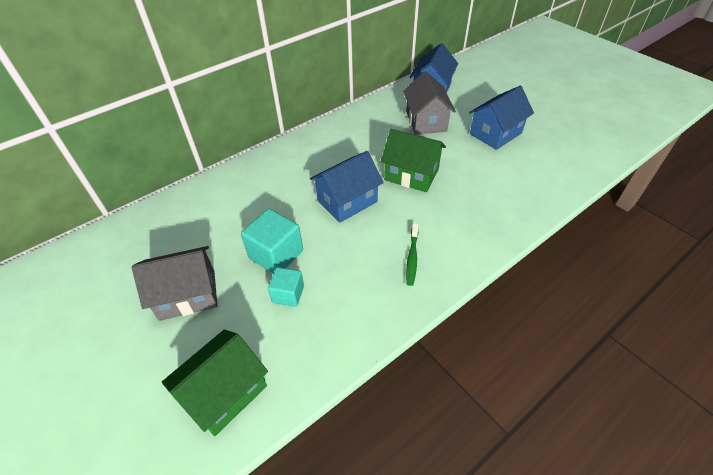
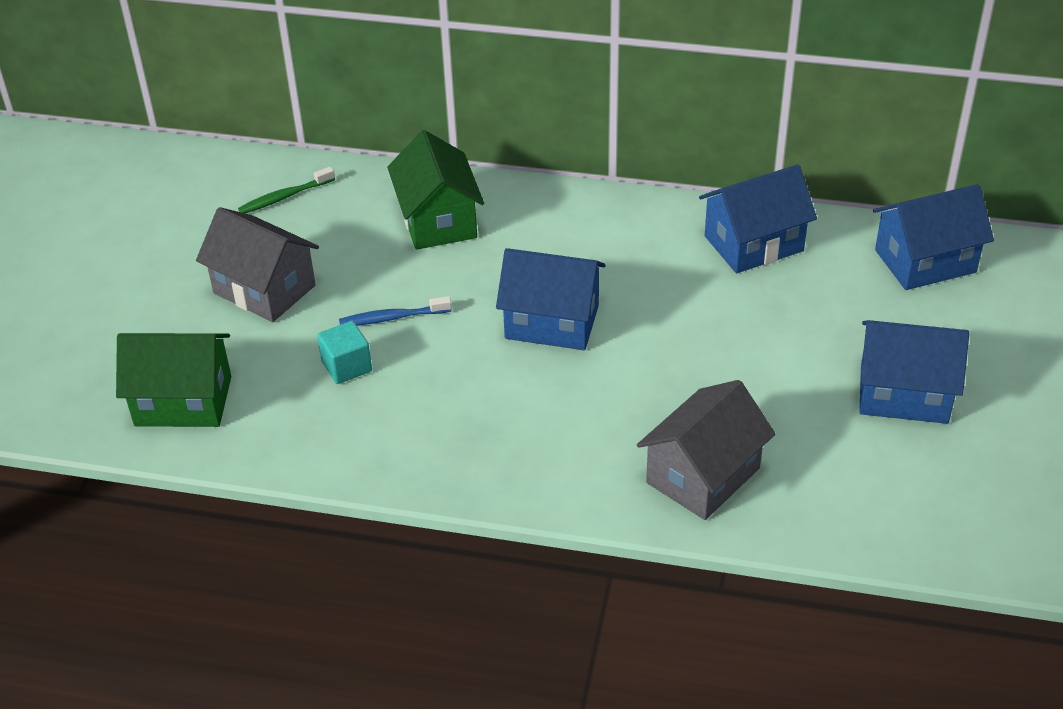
camera: 50 degrees right, 5 degrees down
turquoise cube [241,209,303,273] -> blue toothbrush [339,296,452,326]
green house [381,129,446,192] -> green house moved to [387,130,484,250]
grey house [403,71,456,135] -> grey house moved to [637,380,776,520]
green toothbrush [406,223,418,286] -> green toothbrush moved to [238,167,335,213]
none -> blue house [699,165,817,273]

